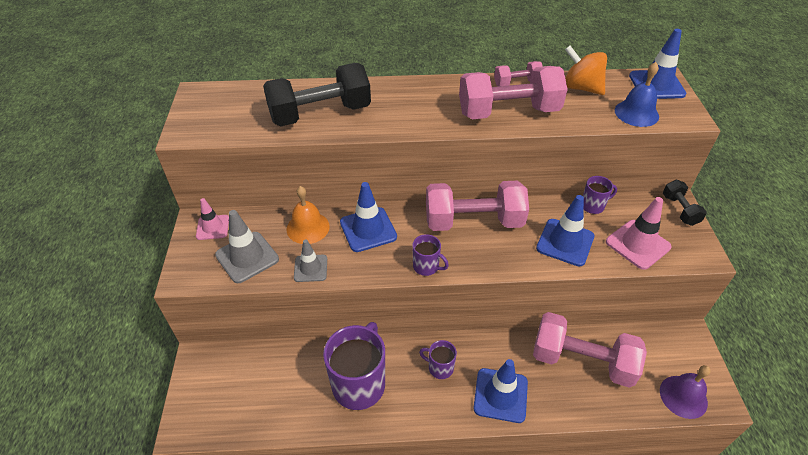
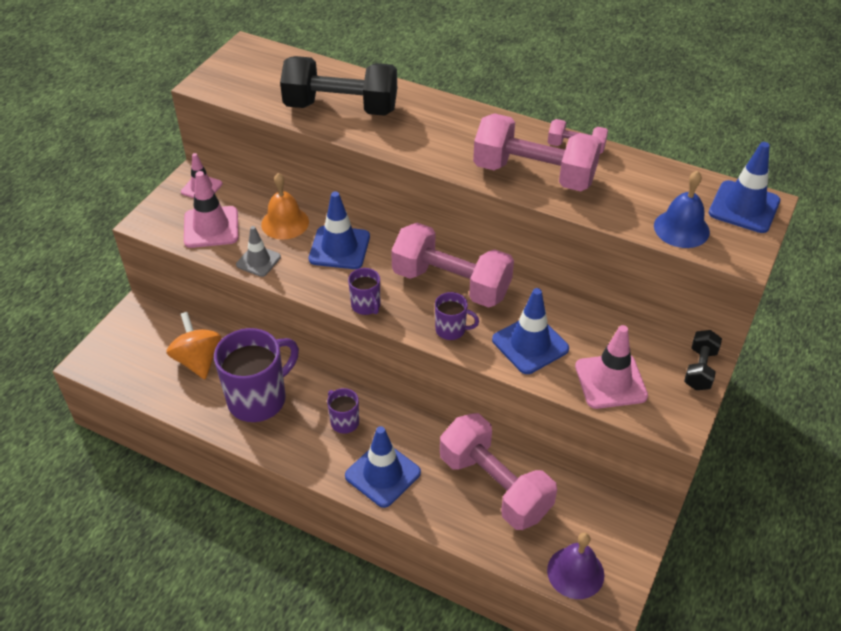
camera: 30 degrees right, 0 degrees up
grey traffic cone [215,210,279,283] -> pink traffic cone [184,171,238,248]
orange spinning top [565,46,607,95] -> orange spinning top moved to [166,312,221,379]
purple mug [583,176,617,214] -> purple mug moved to [435,292,479,340]

